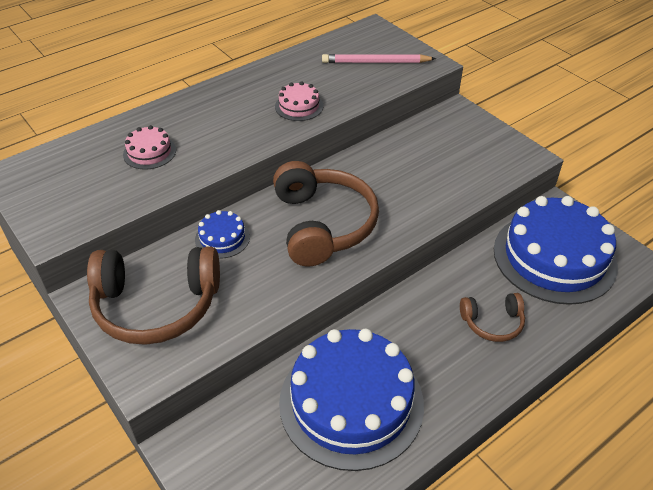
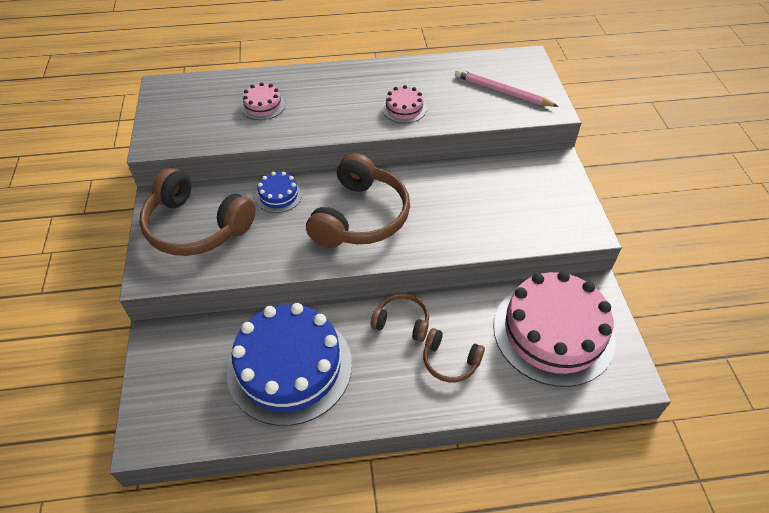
camera: 30 degrees right, 5 degrees up
blue cake [494,196,618,305] -> pink cake [494,271,615,387]
none -> brown headphones [371,293,429,342]

